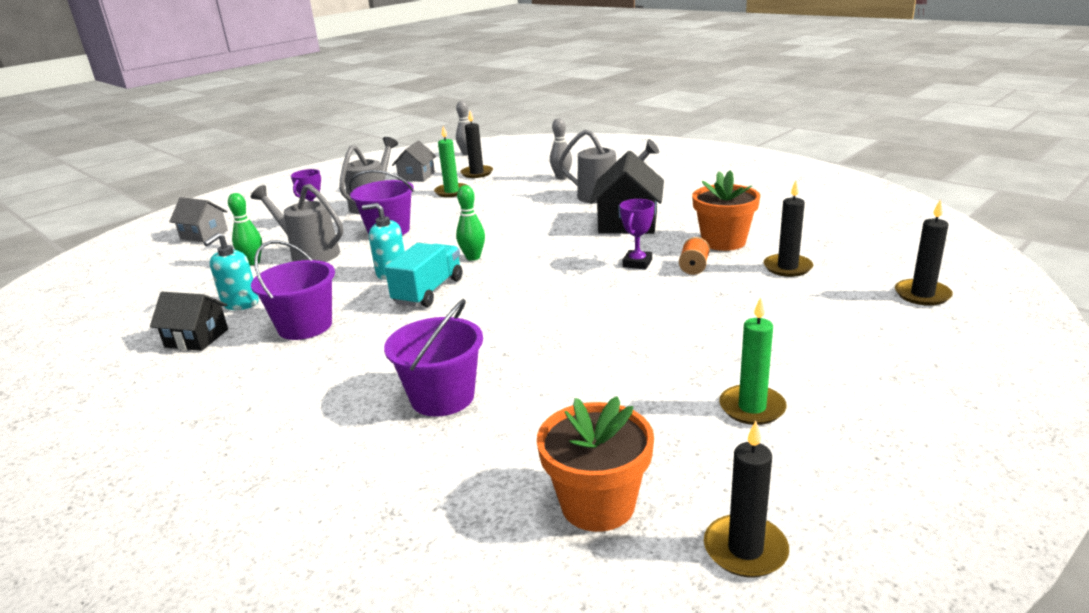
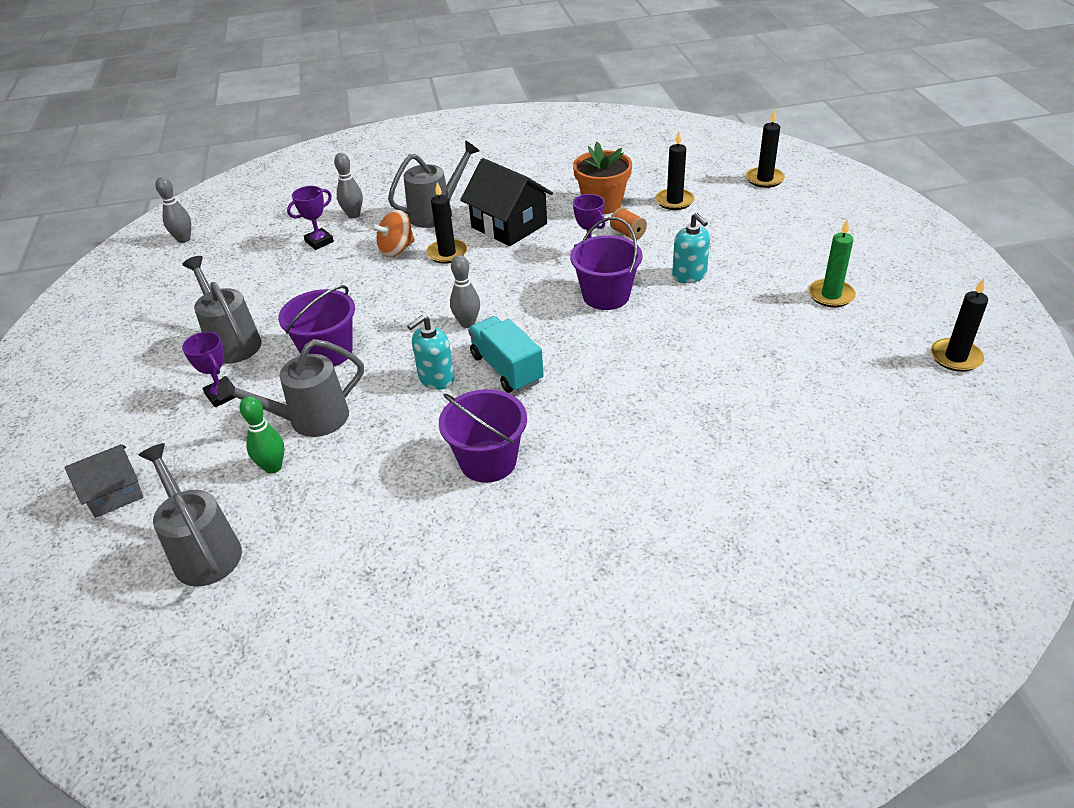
camera: 55 degrees left, 15 degrees up
black house [150,292,228,351] -> none
turquoise soap dispenser [204,233,259,310] -> turquoise soap dispenser moved to [672,213,710,283]
purple bucket [384,299,483,417] -> purple bucket moved to [570,217,643,310]
grey house [392,141,436,182] -> none
green candle [434,126,467,197] -> none
green bowling pin [456,185,485,261] -> grey bowling pin [450,255,480,328]
black candle [460,111,493,178] -> black candle moved to [426,182,468,264]
orange flower pot [537,396,654,532] -> none
none -> grey watering can [138,443,242,587]
none -> purple trophy [287,186,334,250]
none -> orange spinning top [371,210,415,257]

